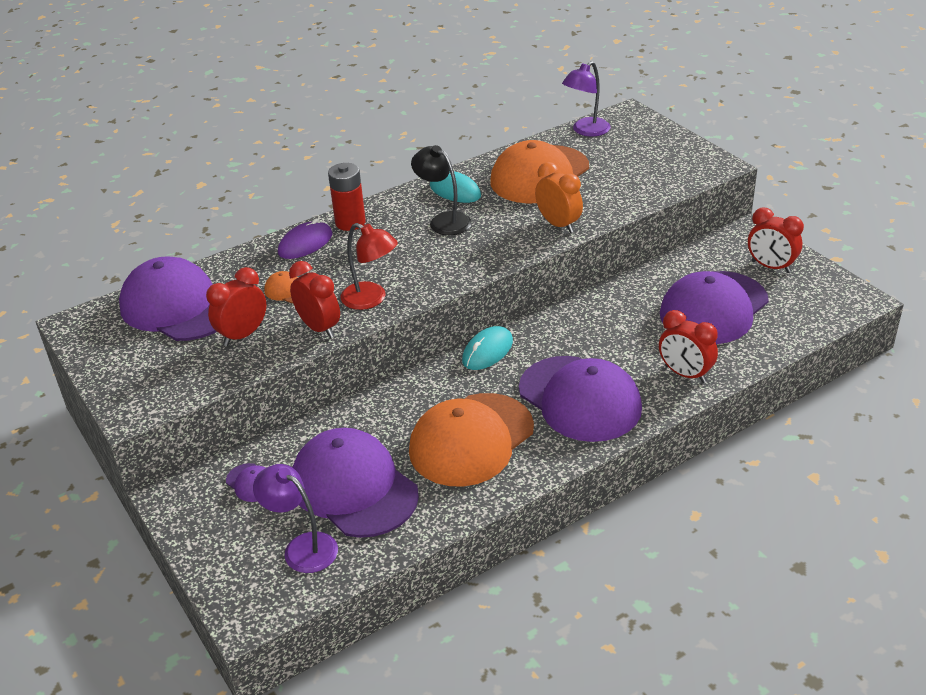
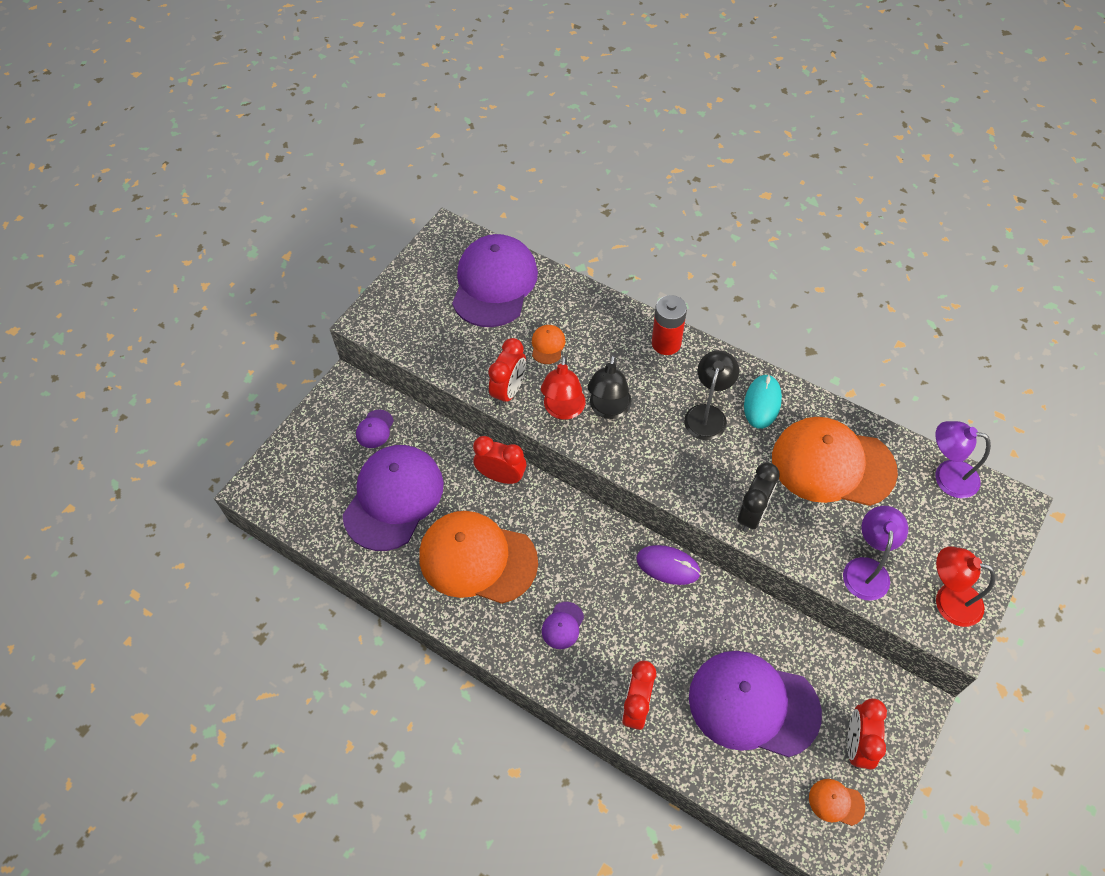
camera: 65 degrees right, 20 degrees up
red clock [206,267,266,346] -> red clock moved to [473,436,526,484]
purple lamp [253,464,338,573] -> purple lamp moved to [843,506,908,601]
purple mouse [278,219,332,259] -> purple mouse moved to [636,545,701,585]
turquoise mouse [462,326,513,370] -> none
purple cap [519,356,642,442] -> purple cap [542,602,584,649], size x0.40
orange clock [535,162,583,233] -> black clock [737,463,780,532]
none -> black lamp [588,355,632,419]
none -> orange cap [809,779,865,826]
none -> red lamp [936,546,996,627]

